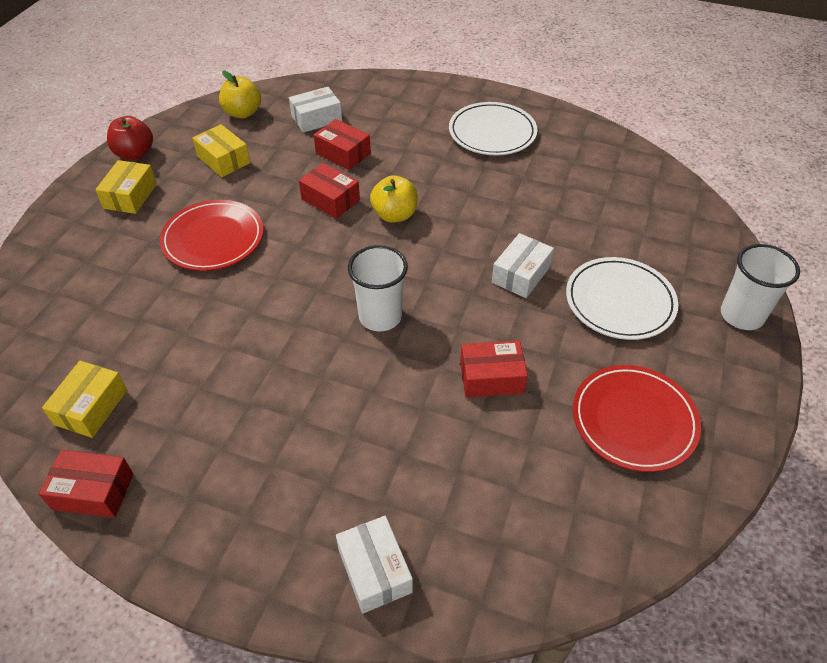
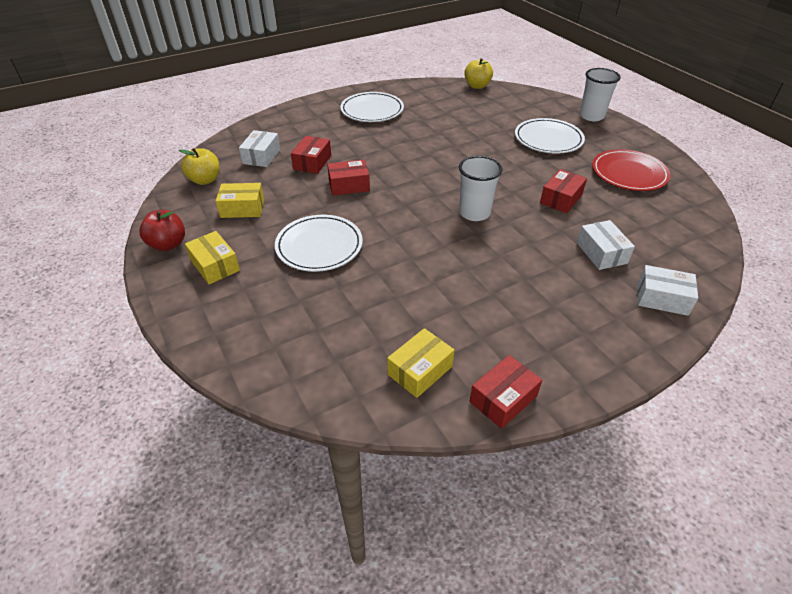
camera: 50 degrees left, 5 degrees down
yellow box [42,361,127,438] -> yellow box turned 75 degrees clockwise [387,328,454,398]
red plate [160,200,264,271] -> white plate [275,215,363,272]
red box [314,119,371,170] -> red box turned 60 degrees counterclockwise [291,136,331,174]
yellow apple [370,175,418,223] -> yellow apple moved to [464,58,493,89]
white box [492,233,554,298] -> white box moved to [577,220,635,270]

